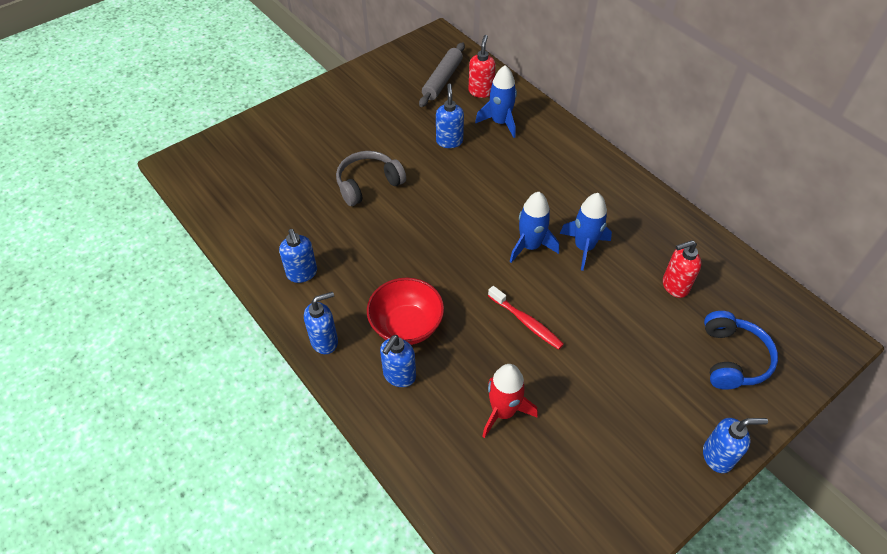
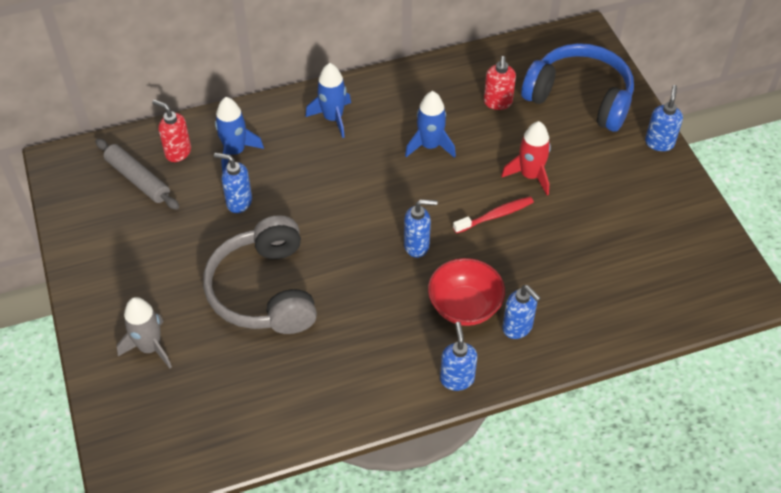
camera: 70 degrees left, 0 degrees up
blue soap dispenser [279,229,317,283] -> blue soap dispenser moved to [404,199,437,258]
grey headphones [336,151,406,206] -> grey headphones [203,215,317,334], size x1.60
red rocket [482,364,538,438] -> red rocket moved to [501,121,551,195]
blue rocket [510,192,559,263] -> blue rocket moved to [306,63,351,138]
blue headphones [704,311,778,390] -> blue headphones [521,43,634,132], size x1.60
none -> grey rocket [117,297,172,368]

